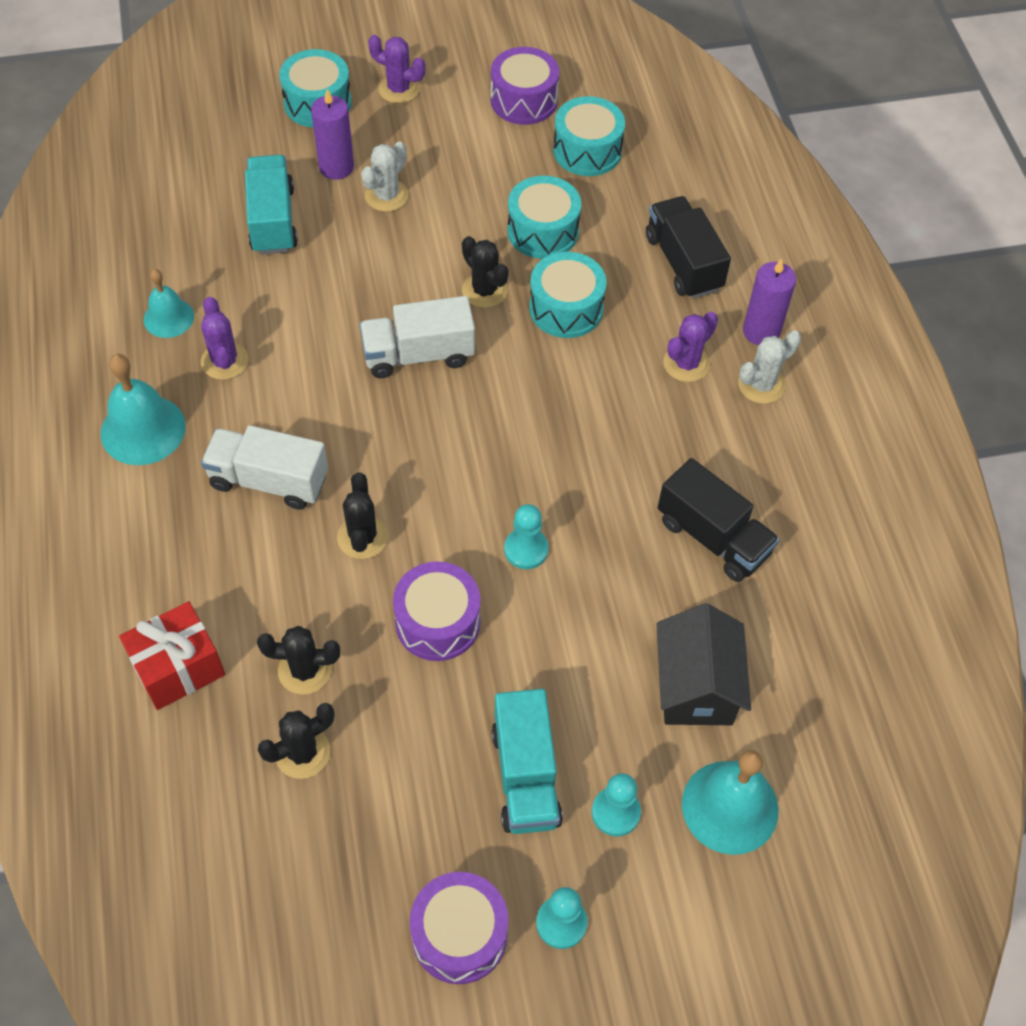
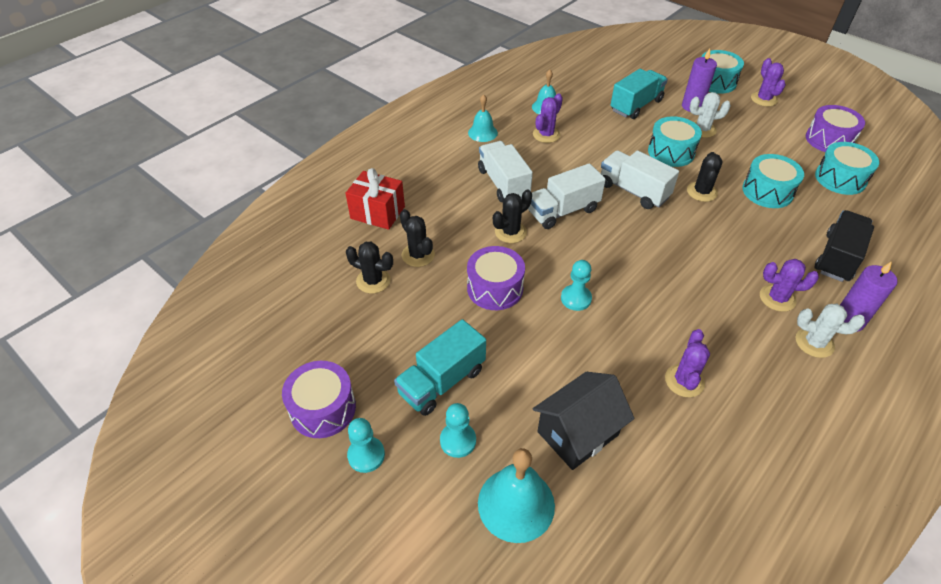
camera: 55 degrees right, 10 degrees down
turquoise bell [101,354,186,465] -> turquoise bell [468,94,498,142], size x0.63
turquoise drum [529,252,607,338] -> turquoise drum moved to [648,116,702,167]
black truck [658,458,780,582] -> purple cactus [665,329,710,397]
none -> white truck [528,163,606,229]

